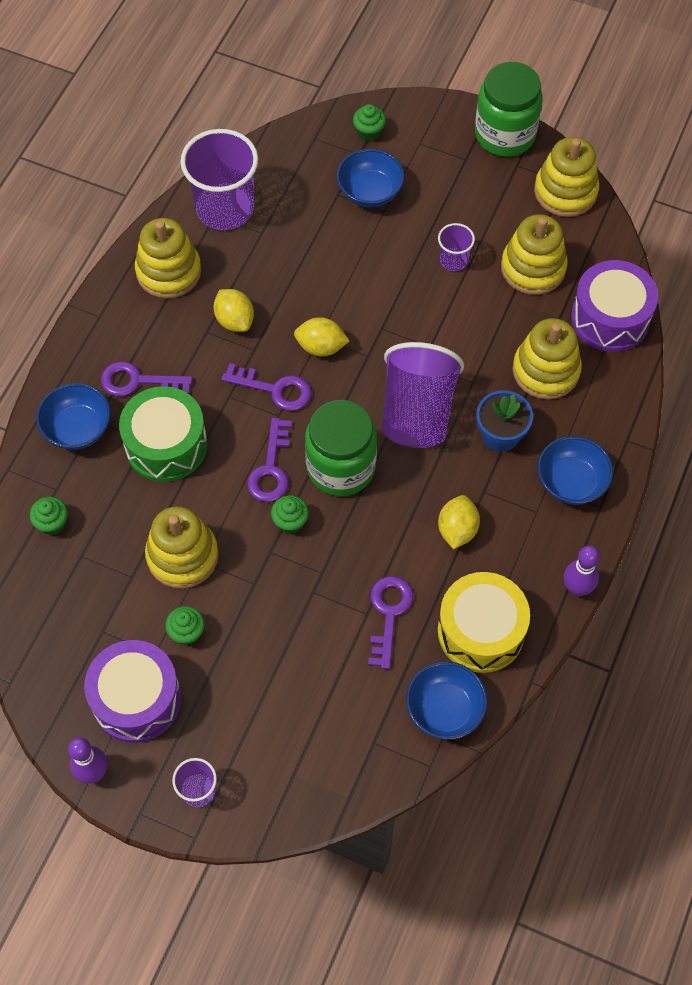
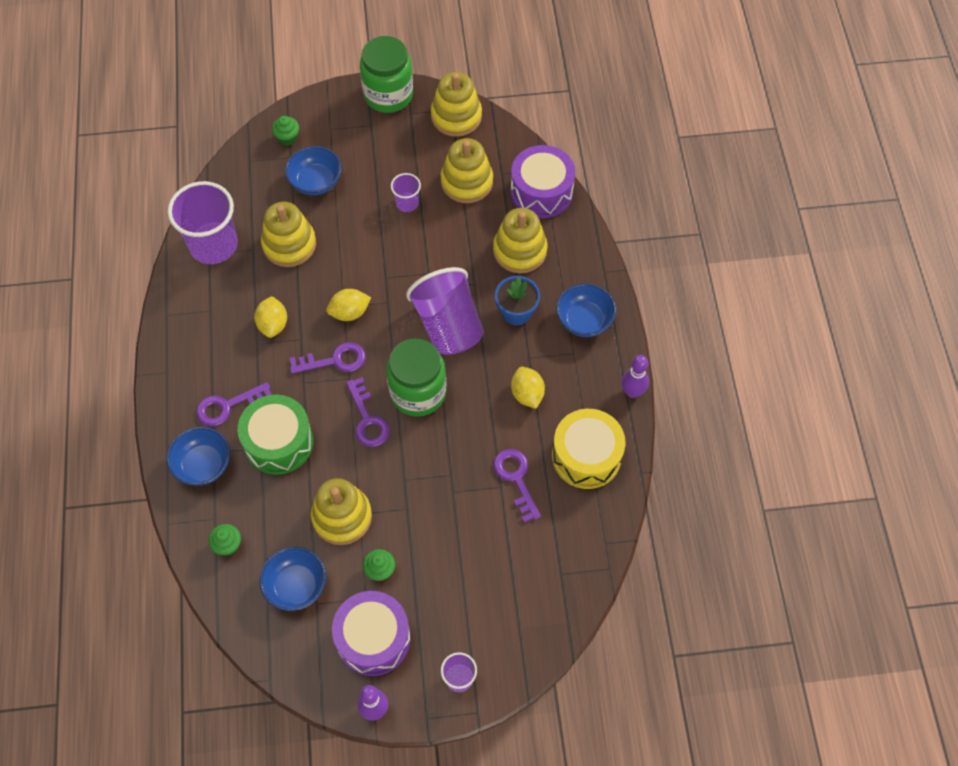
camera: 30 degrees left, 0 degrees up
yellow stacking toy [135,218,201,298] -> yellow stacking toy moved to [261,202,316,267]
yellow lemon [213,289,254,332] -> yellow lemon turned 60 degrees clockwise [254,296,287,338]
green cupcake [271,495,309,534] -> none
blue bowl [406,661,488,740] -> blue bowl moved to [259,547,326,611]

